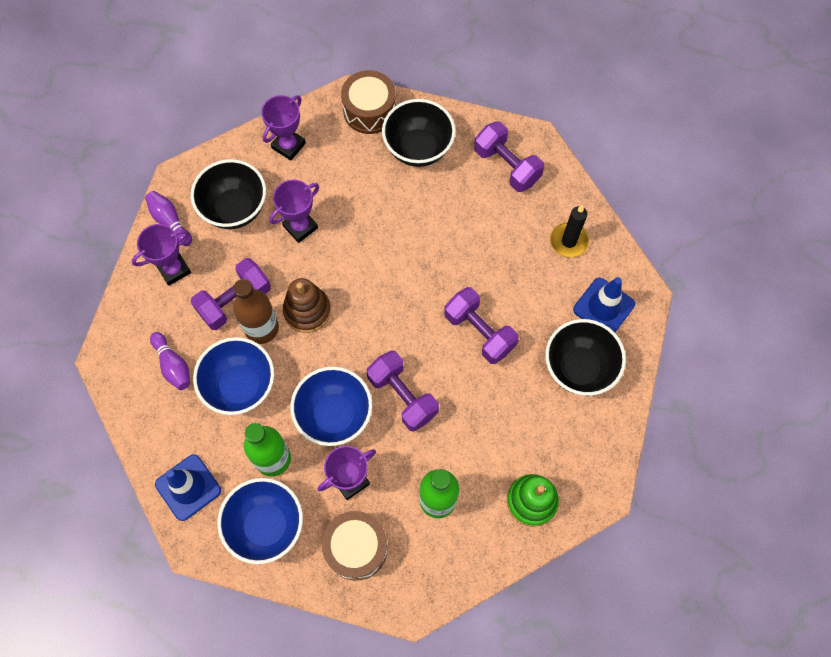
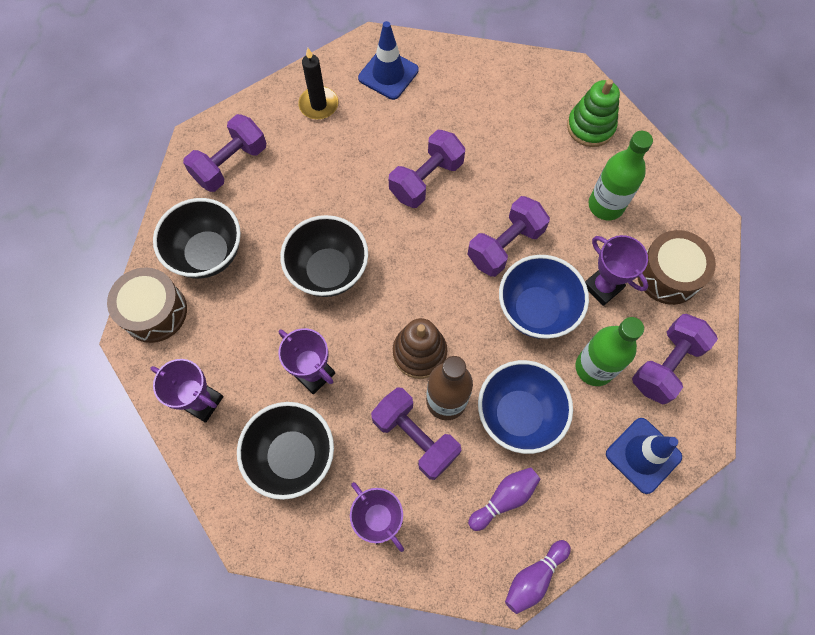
camera: 95 degrees left, 0 degrees up
purple bowling pin [145,191,192,246] -> purple bowling pin moved to [505,540,571,614]
blue bowl [217,478,303,564] -> purple dumbbell [632,314,718,405]
black bowl [545,319,626,396] -> black bowl moved to [280,215,368,297]

